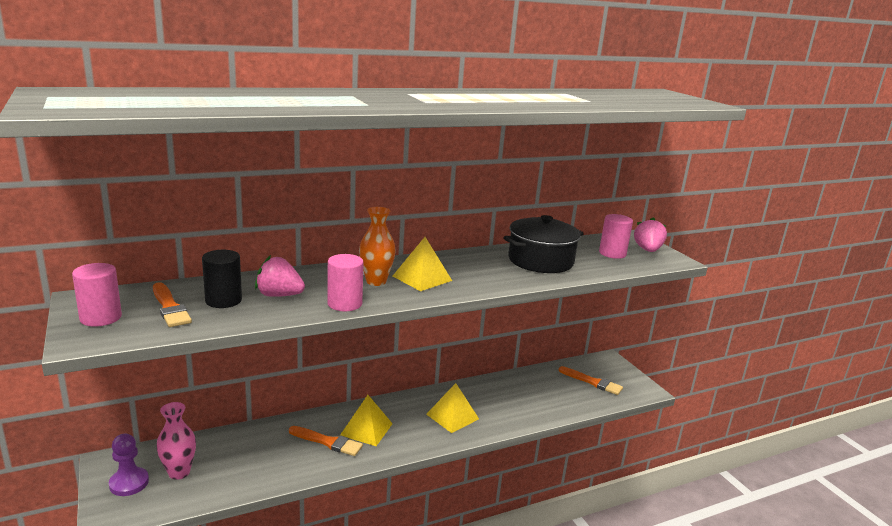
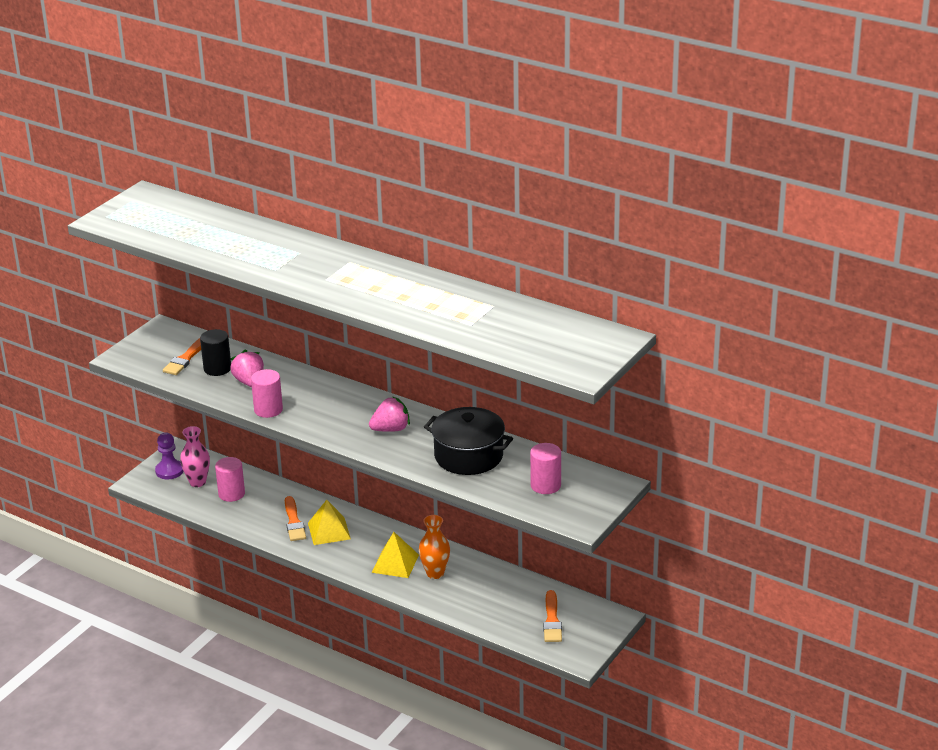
camera: 60 degrees right, 10 degrees up
pink cylinder [72,263,122,327] -> pink cylinder moved to [215,457,245,502]
orange vase [359,207,396,286] -> orange vase moved to [419,515,450,579]
yellow pyramid [393,237,452,291] -> none
pink strawberry [634,217,667,252] -> pink strawberry moved to [369,396,410,432]

